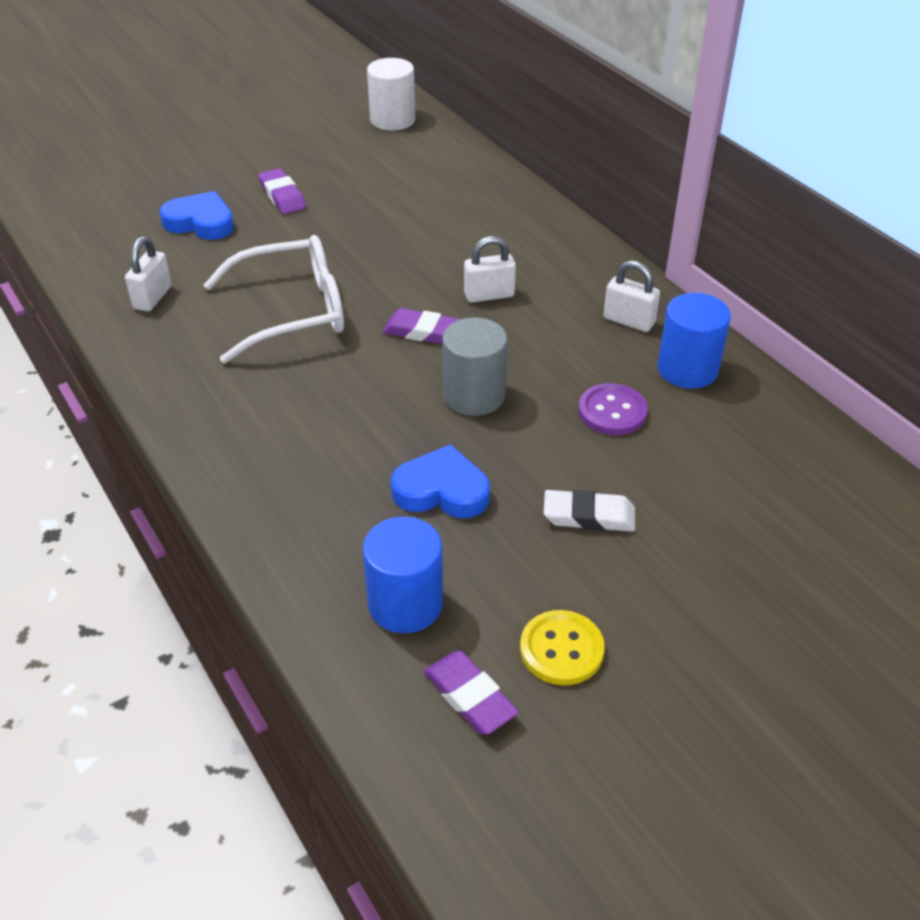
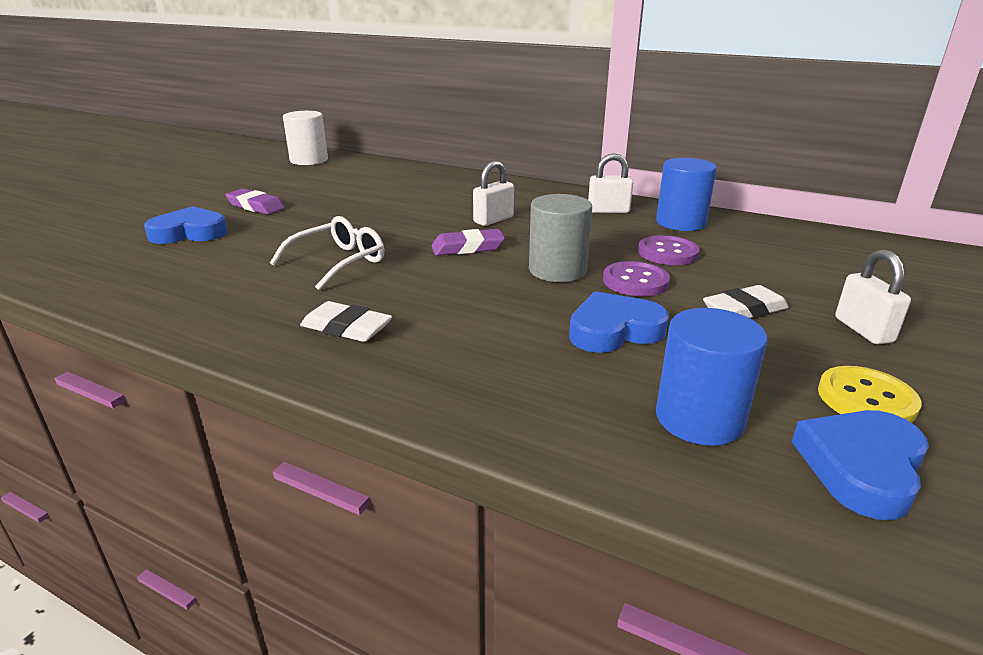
camera: 30 degrees left, 15 degrees down
white padlock [125,236,172,311] -> white padlock moved to [835,250,911,344]
white glasses [204,235,344,364] -> white glasses [270,216,384,290], size x0.66
purple eraser [424,651,519,734] -> blue heart [792,410,929,520]
none -> white eraser [300,301,392,342]
none -> purple button [603,261,670,296]

